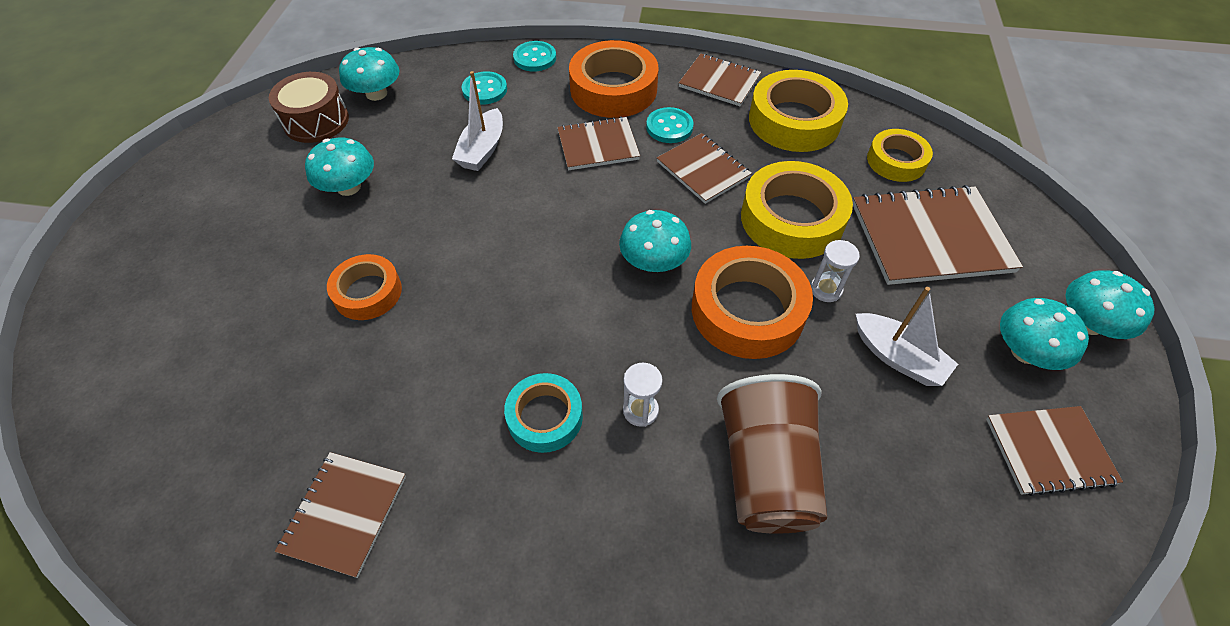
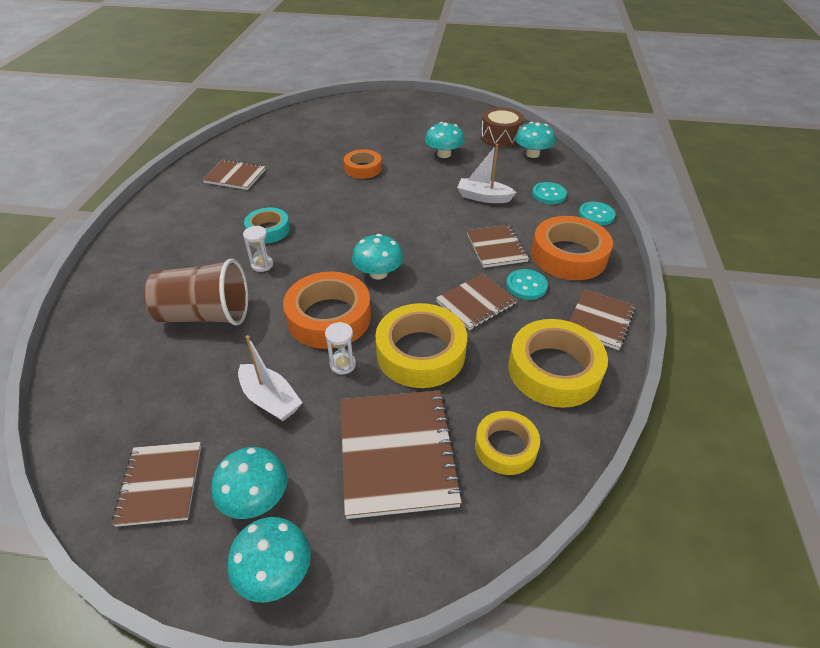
camera: 90 degrees right, 10 degrees down
white boat [856,287,958,386] -> white boat turned 90 degrees counterclockwise [238,335,303,421]

